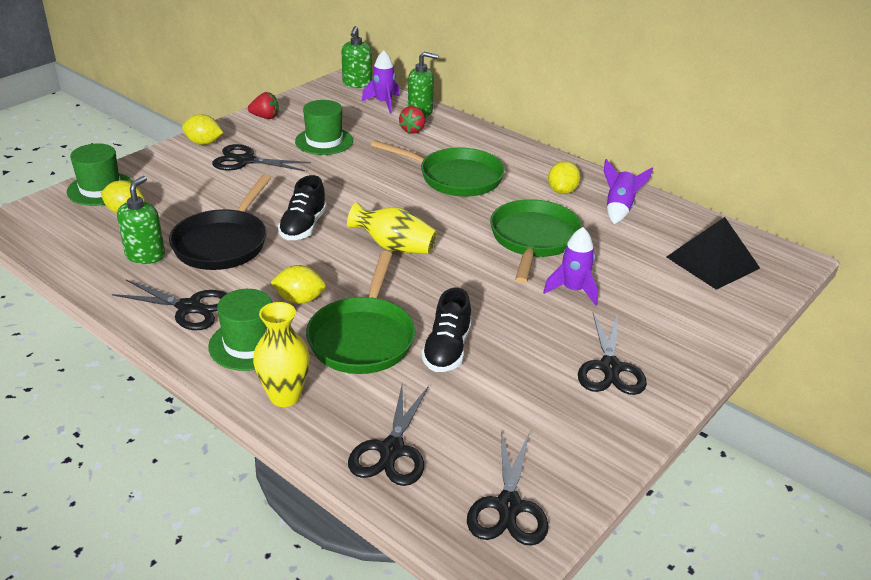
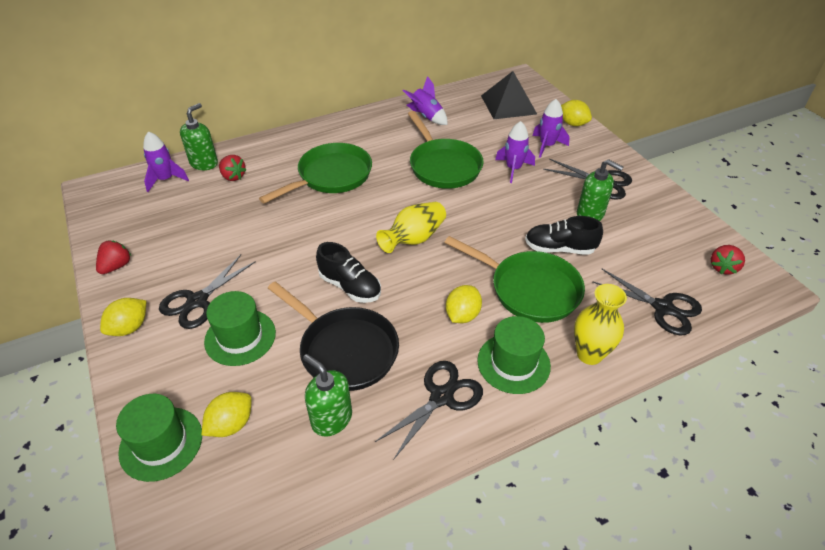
camera: 65 degrees left, 10 degrees up
green hat [295,100,353,155] -> green hat moved to [204,291,276,366]
green soap dispenser [341,26,372,88] -> green soap dispenser moved to [577,159,623,221]
black shoe [421,288,472,372] -> black shoe turned 150 degrees clockwise [525,216,603,255]
black scissors [467,431,548,546] -> red strawberry [711,245,745,275]
green pan [490,199,582,284] -> green pan turned 150 degrees counterclockwise [408,111,484,189]
yellow lemon [548,161,580,194] -> yellow lemon moved to [561,100,592,126]
none -> purple rocket [533,99,570,158]

